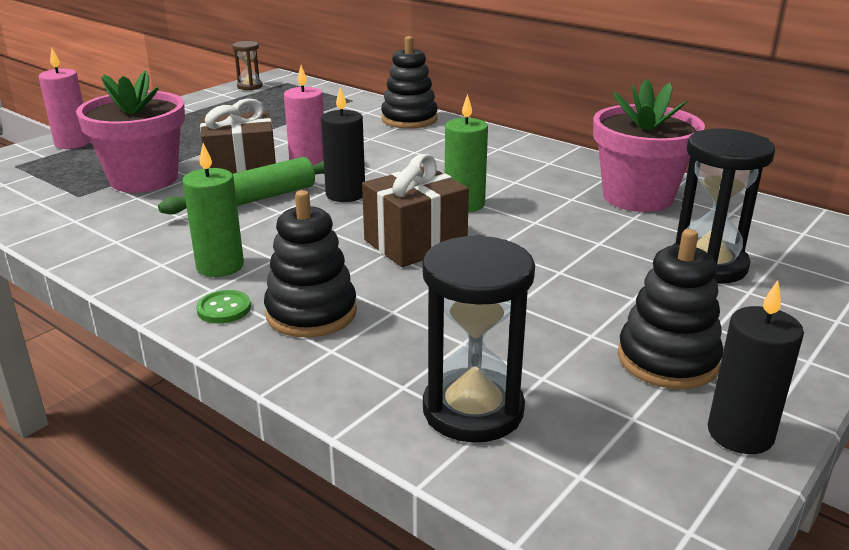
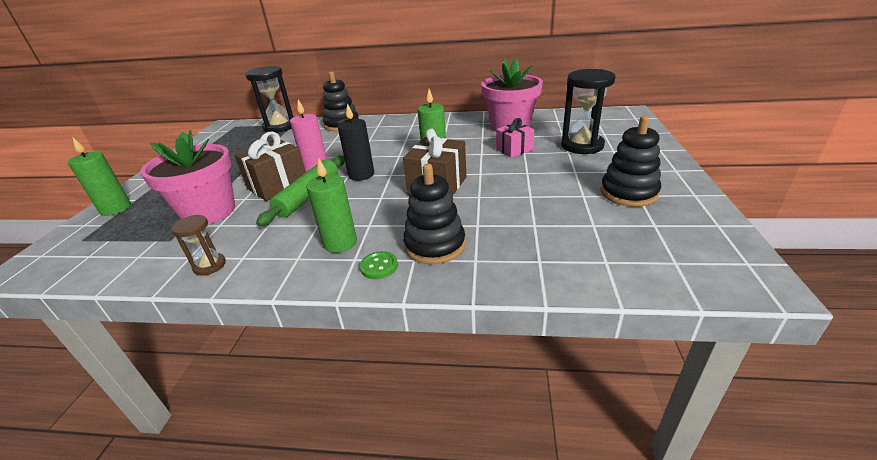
camera: 30 degrees left, 5 degrees up
pink candle [39,48,91,149] -> green candle [68,138,131,216]
brown hourglass [232,41,263,90] -> brown hourglass moved to [171,215,226,276]
black hourglass [422,235,535,443] -> black hourglass moved to [245,66,293,133]
black candle [708,280,804,454] -> none
none -> pink gift [496,118,534,158]

